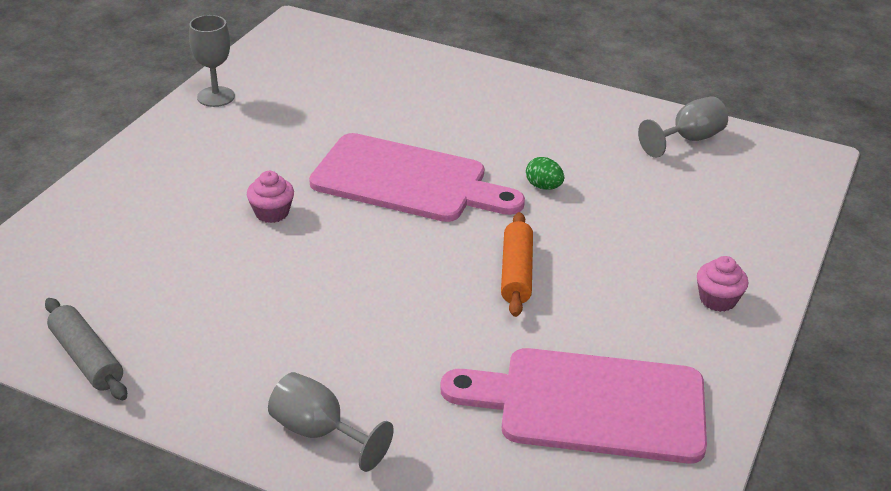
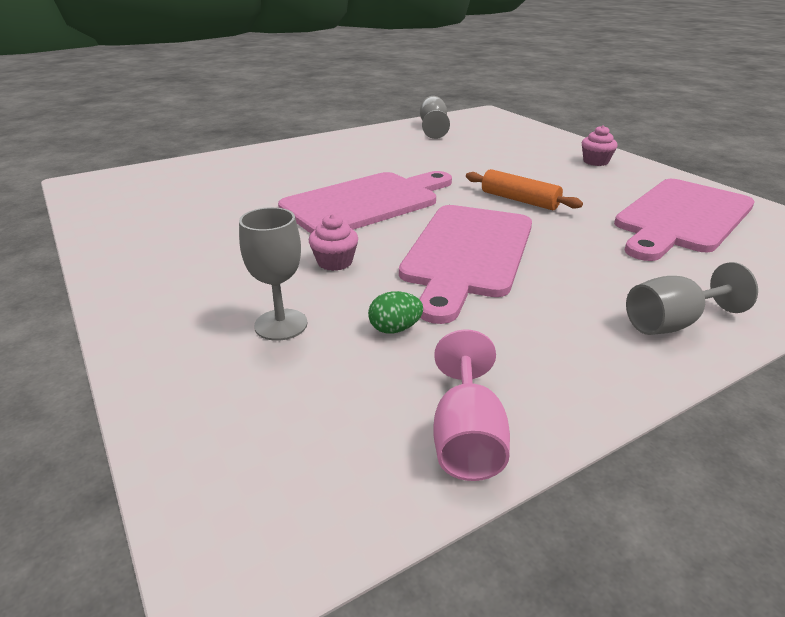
camera: 55 degrees left, 5 degrees down
grey rolling pin [45,298,127,400] -> pink goblet [433,329,510,481]
grey goblet [189,15,235,107] -> grey goblet moved to [239,207,308,341]
green egg [526,157,564,190] -> green egg moved to [368,291,423,334]
none -> pink cutting board [399,205,532,324]

